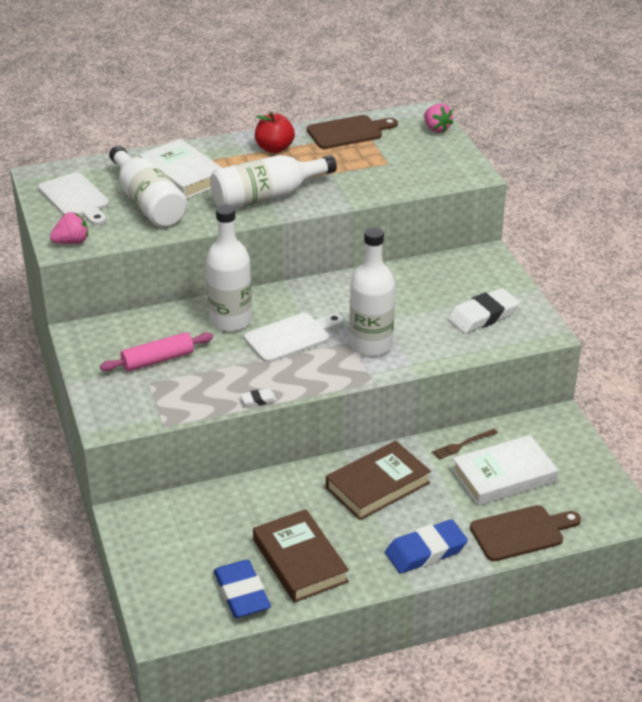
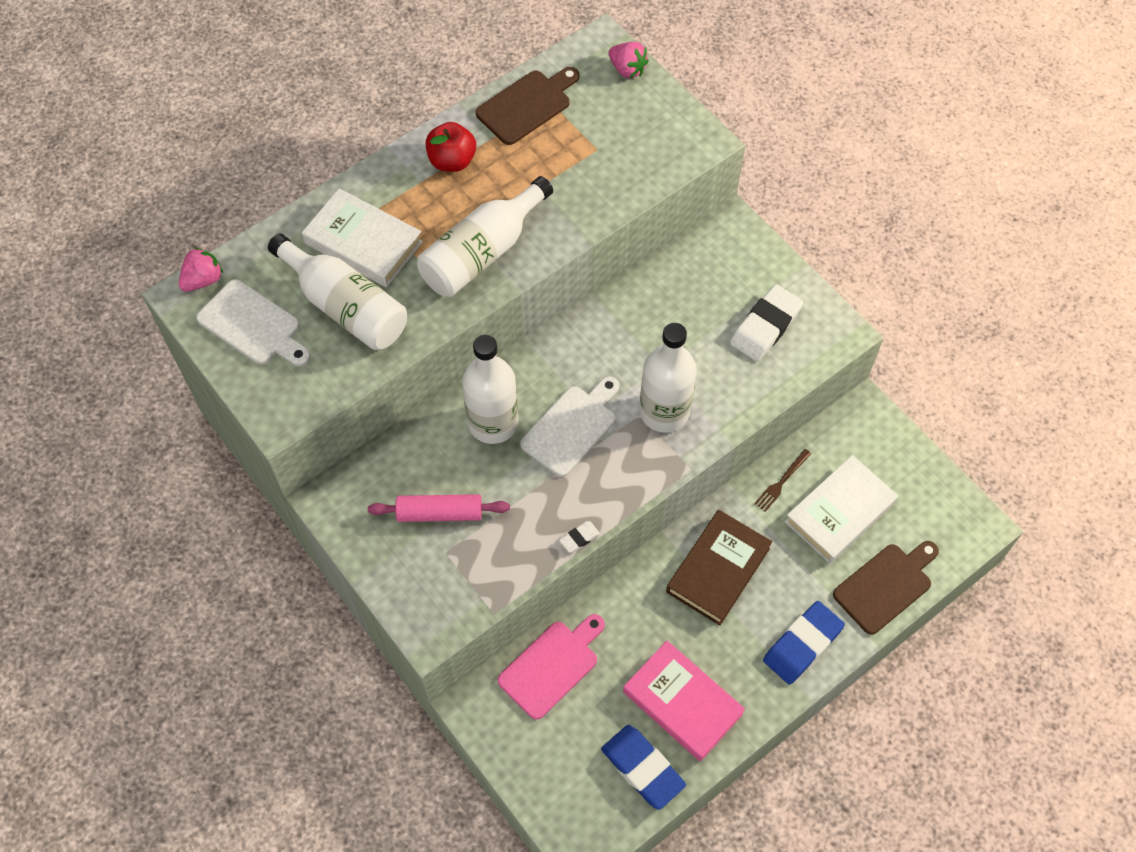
camera: 20 degrees left, 25 degrees up
pink strawberry [50,212,88,244] -> pink strawberry moved to [179,247,223,292]
pink rolling pin [100,332,213,371] -> pink rolling pin turned 45 degrees clockwise [368,494,510,522]
brown book [253,509,349,603] -> pink book [623,641,745,761]
none -> pink cutting board [498,614,605,720]

